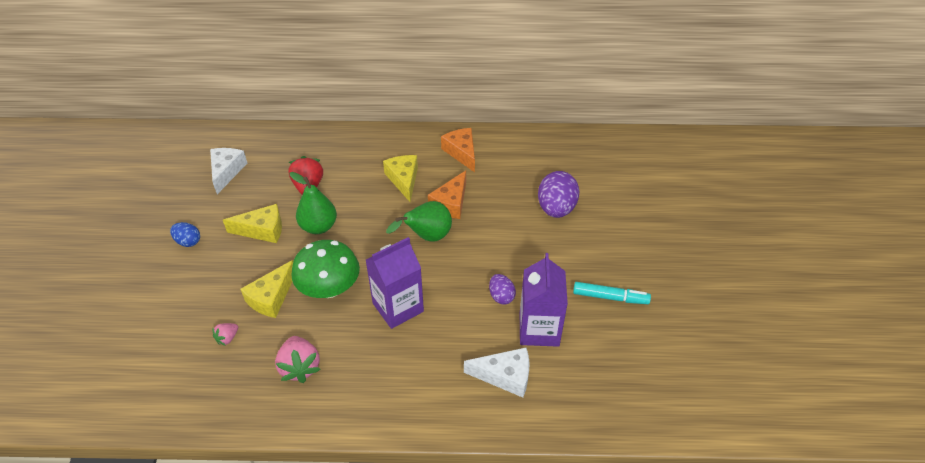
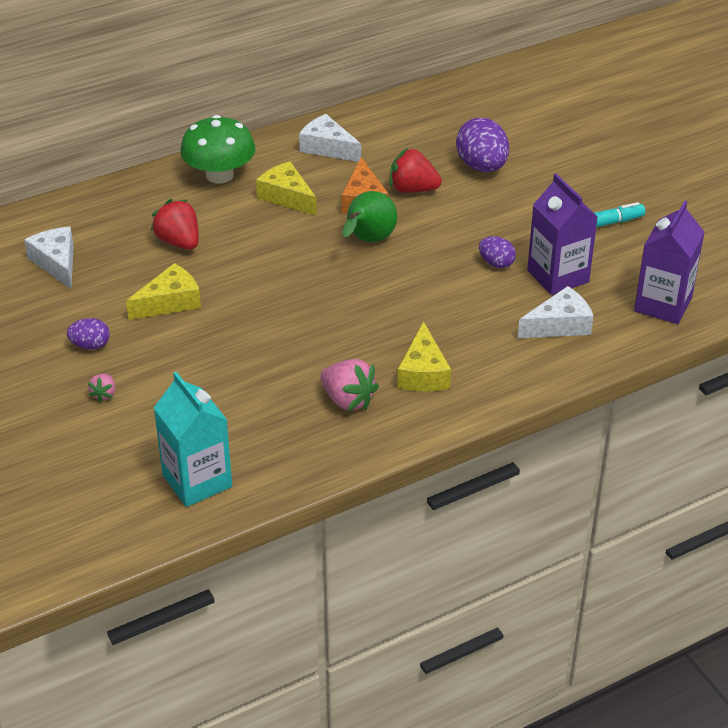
camera: 30 degrees left, 5 degrees down
blue egg [170,222,200,247] -> purple egg [67,318,110,350]
pink strawberry [212,323,238,346] -> pink strawberry moved to [88,374,116,402]
yellow cheese [240,260,293,318] -> yellow cheese moved to [397,321,451,391]
green pear [290,172,337,234] -> none
green mushroom [291,240,360,298] -> green mushroom moved to [180,115,255,184]
purple carton [366,237,424,329] -> purple carton moved to [634,201,705,324]
orange cheese [441,128,475,172] -> white cheese [299,114,361,162]
none -> turquoise carton [154,372,232,507]
none -> red strawberry [390,148,442,193]

